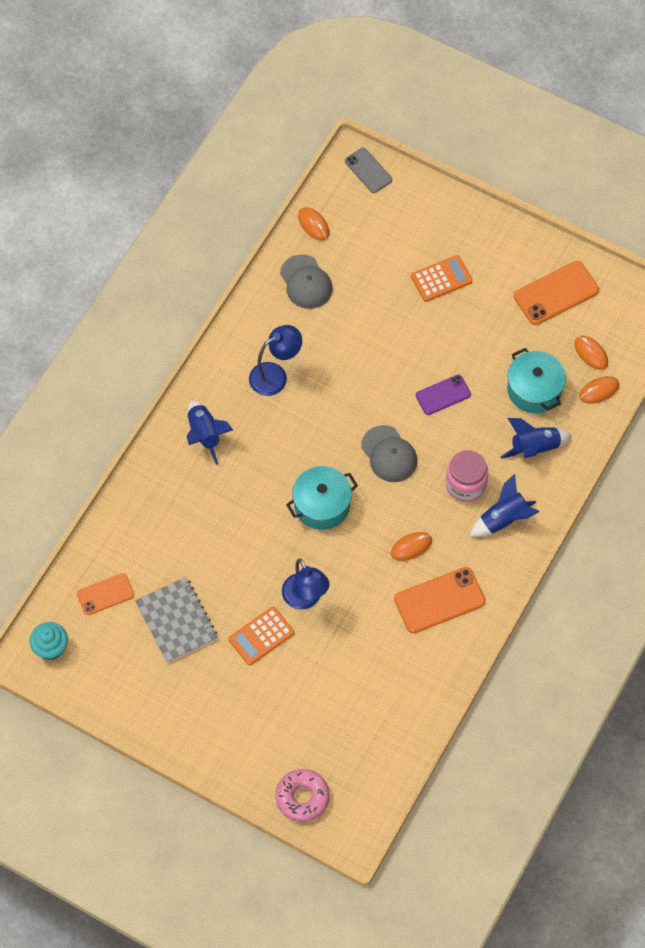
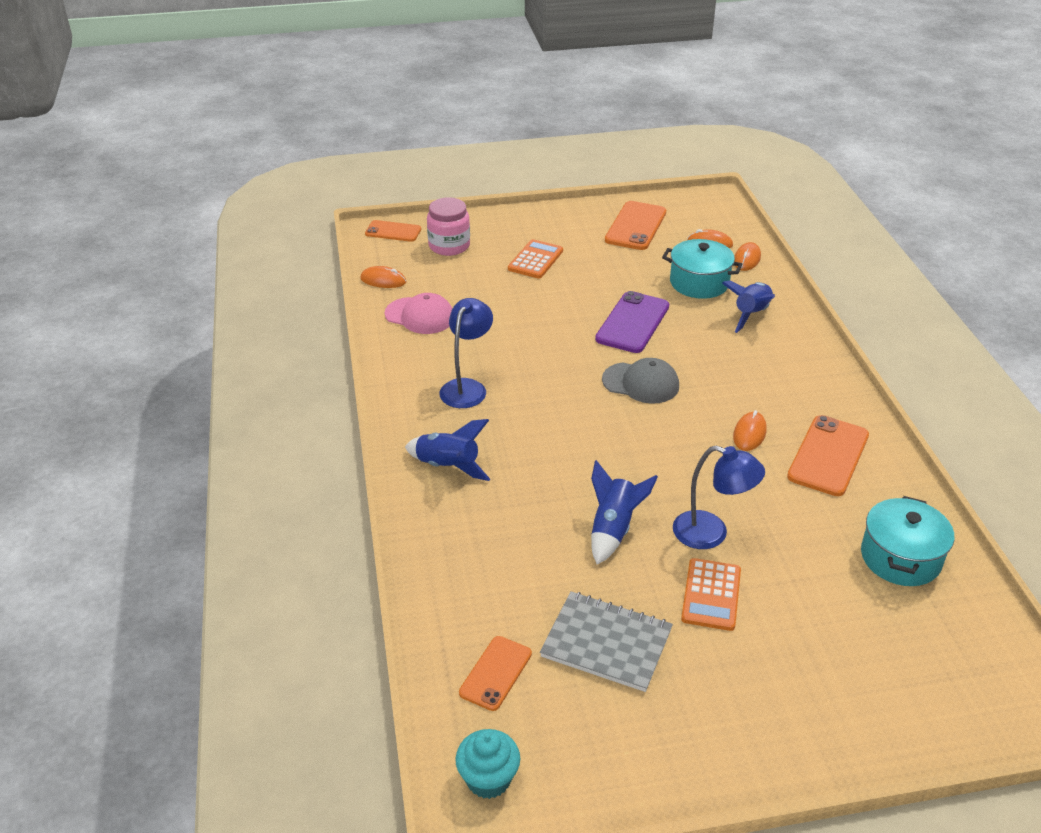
camera: 40 degrees left, 25 degrees down
pink donut [275,769,330,822] -> none
grey cap [280,255,332,309] -> pink cap [385,293,452,334]
turquoise pot [286,466,358,530] -> turquoise pot moved to [861,496,954,586]
grey phone [345,148,392,193] -> orange phone [365,220,421,242]
purple phone [416,375,471,415] -> purple phone [595,291,669,353], size x1.58
pink jar [446,450,488,502] -> pink jar moved to [427,197,470,256]
blue rocket [470,474,540,537] -> blue rocket moved to [591,460,658,565]

